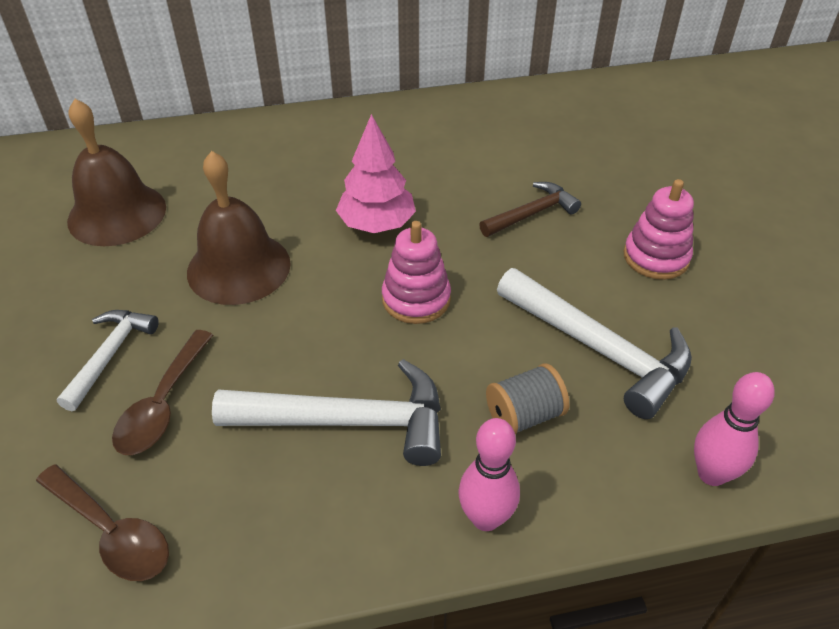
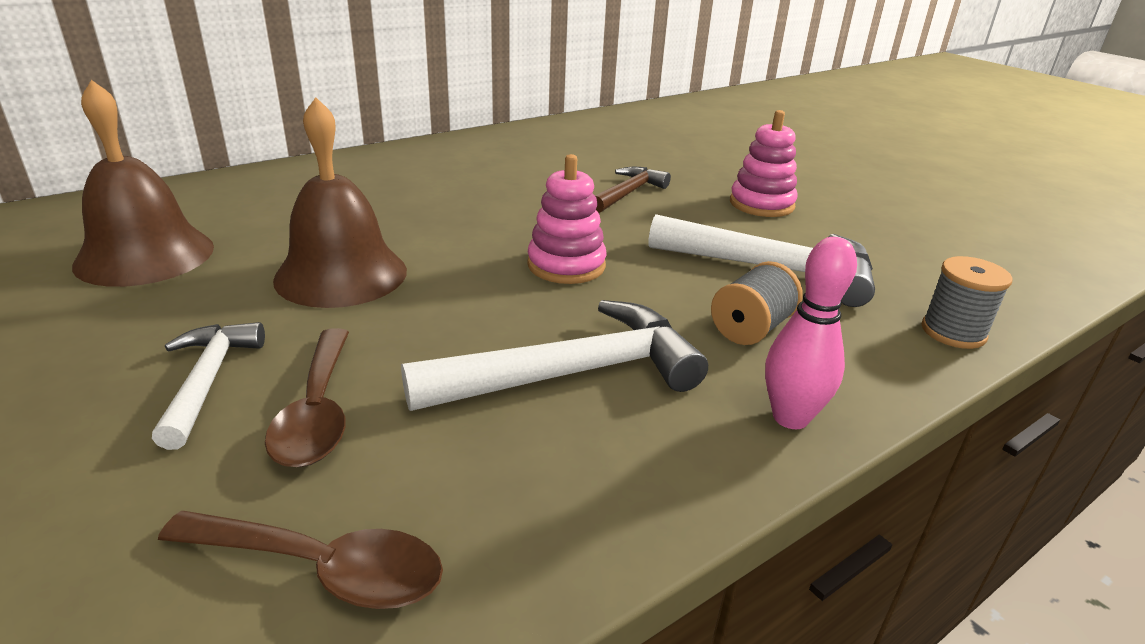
camera: 25 degrees left, 15 degrees down
pink tree [336,114,416,233] -> none
pink bowling pin [694,372,775,486] -> grey spool [921,256,1012,349]

